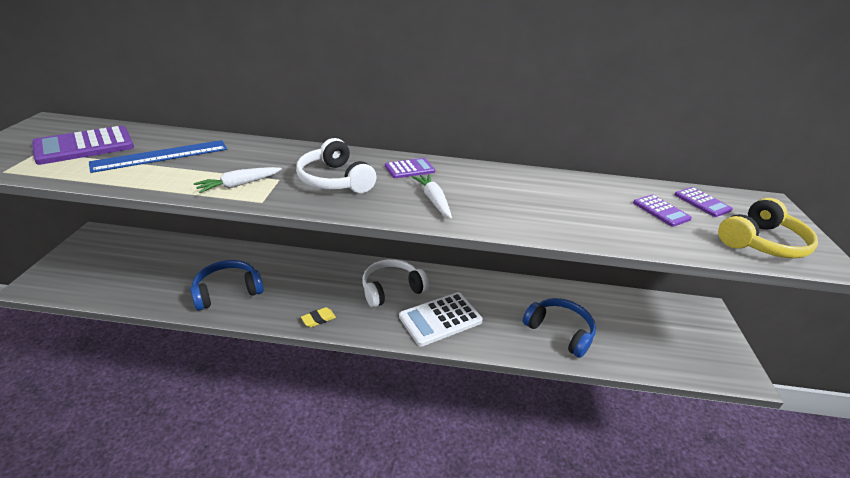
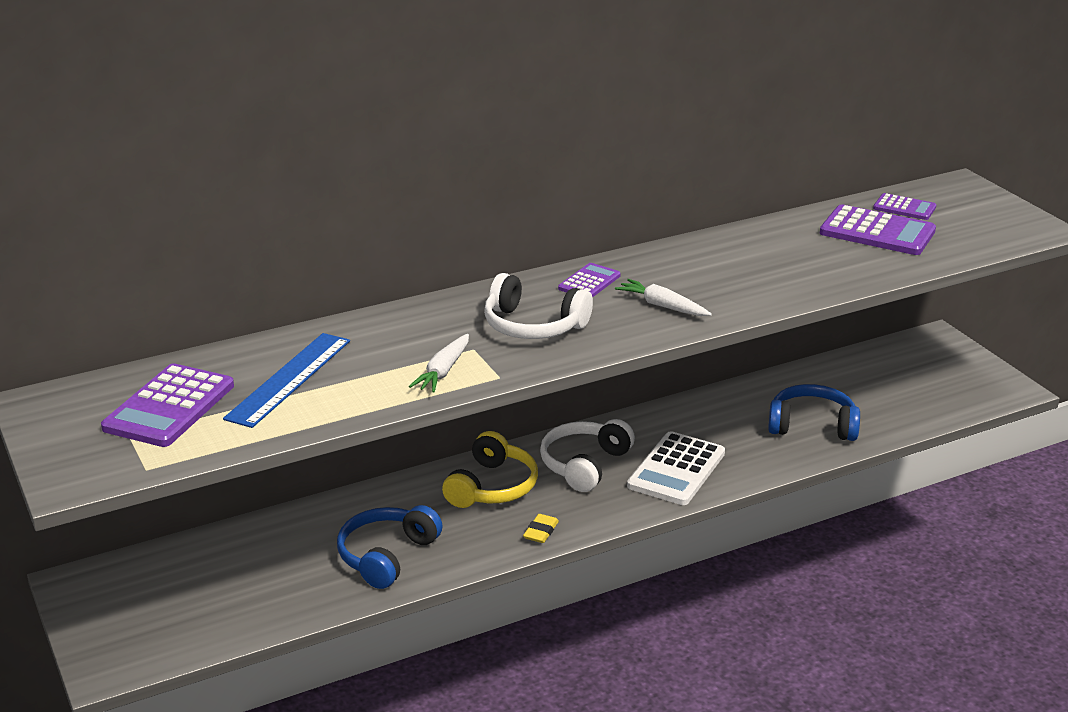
camera: 30 degrees left, 5 degrees down
purple calculator [633,194,692,227] -> purple calculator [820,204,936,255], size x1.78
yellow headphones [718,198,818,258] -> yellow headphones moved to [442,431,538,508]

